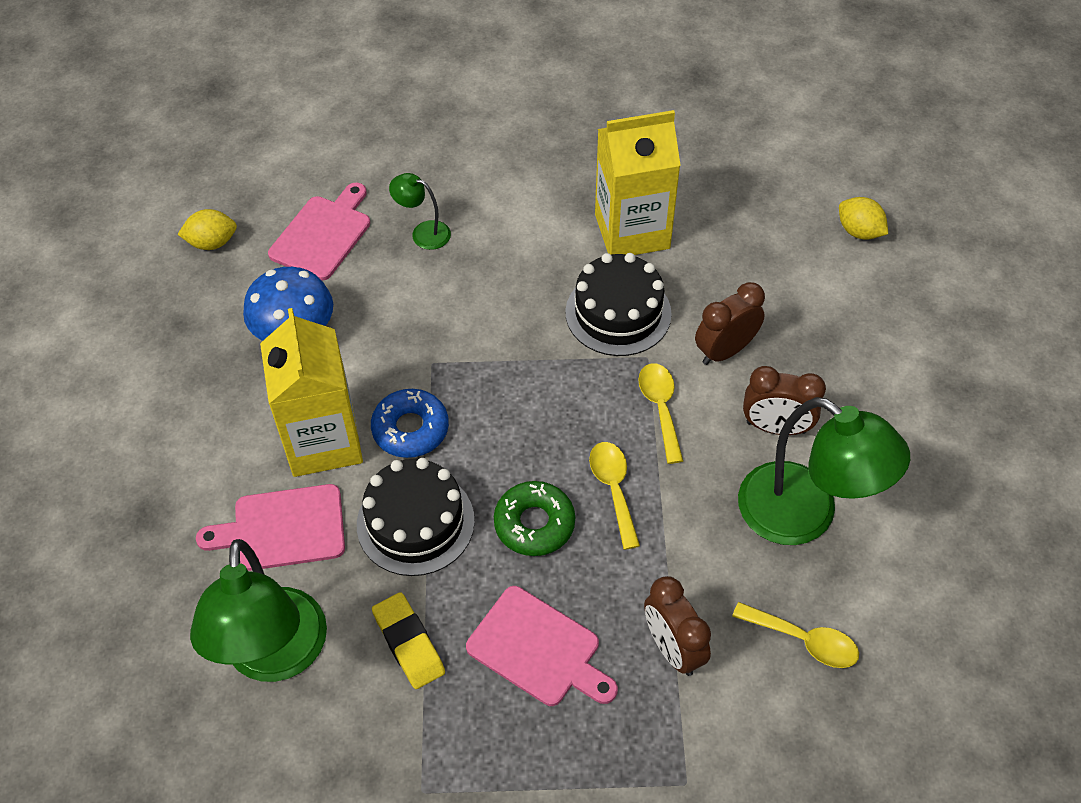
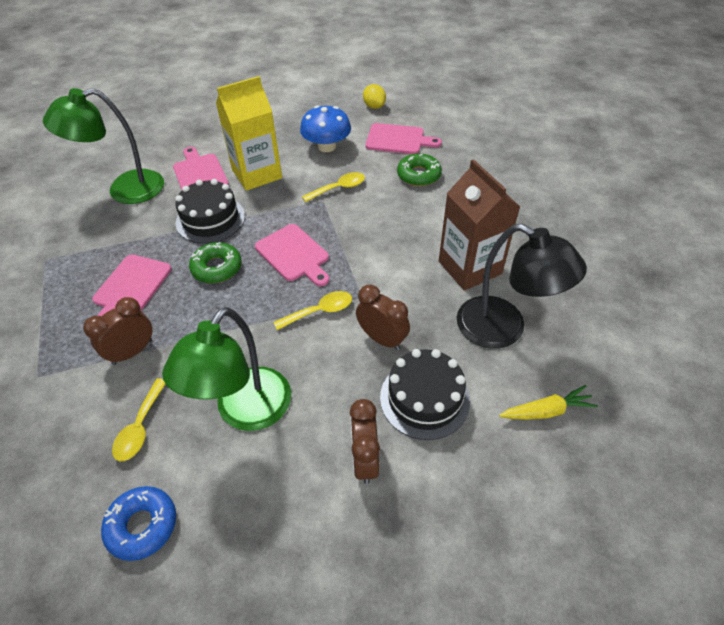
camera: 75 degrees right, 5 degrees down
blue donut [371,389,449,458] -> blue donut moved to [101,486,176,561]
yellow eraser [372,592,445,689] -> none
green lamp [389,173,451,250] -> green donut [397,153,442,186]
black cake [565,253,672,356] -> black cake moved to [380,349,470,440]
yellow spoon [589,442,640,550] -> yellow spoon moved to [302,172,365,202]
yellow carton [595,110,681,255] -> brown carton [439,159,520,291]
brown clock [743,366,826,435] -> brown clock moved to [350,399,380,484]
yellow lemon [839,197,888,240] -> yellow carrot [499,385,598,420]
none -> pink cutting board [255,224,329,286]
none -> black lamp [457,224,587,349]

